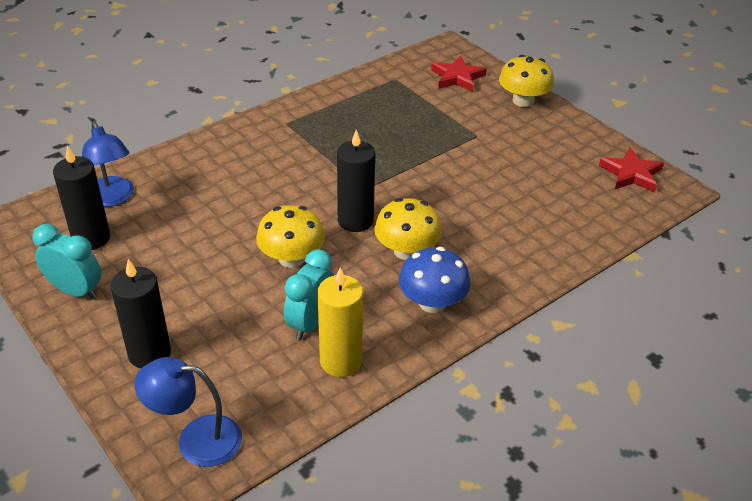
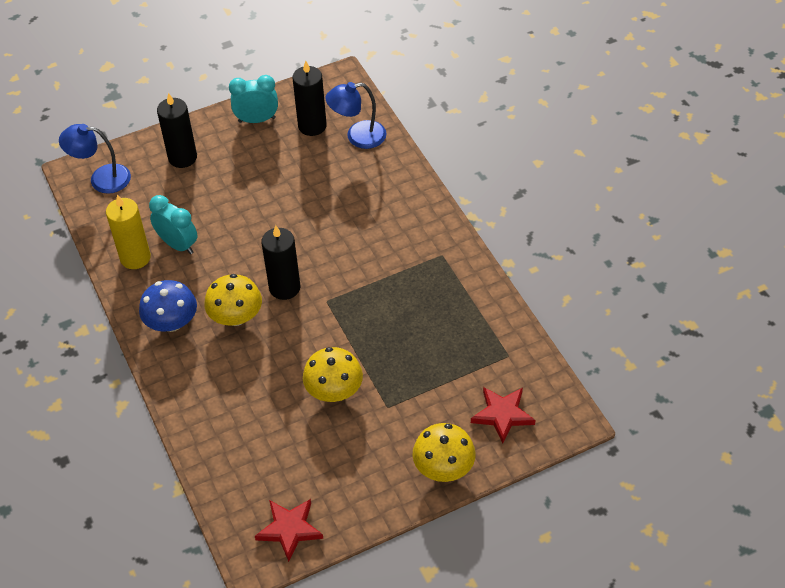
camera: 105 degrees right, 10 degrees up
turquoise clock [32,224,101,300] -> turquoise clock turned 135 degrees counterclockwise [229,75,278,123]
blue lamp [134,357,242,467] -> blue lamp turned 105 degrees counterclockwise [59,124,131,194]
yellow mushroom [256,205,325,268] -> yellow mushroom moved to [303,347,363,402]

